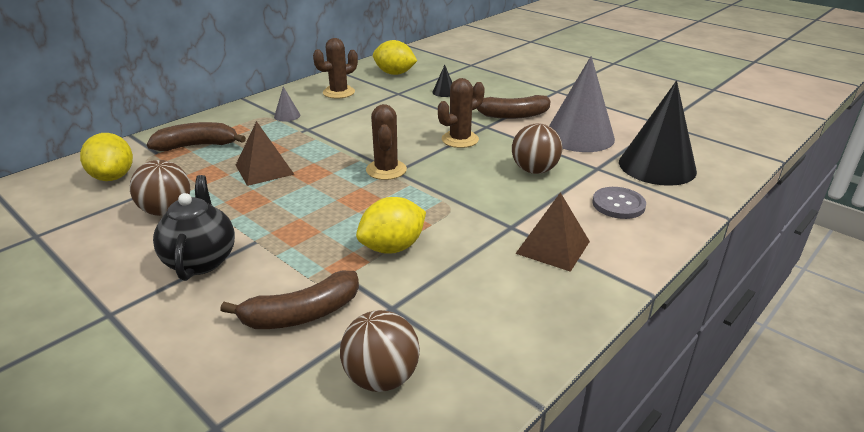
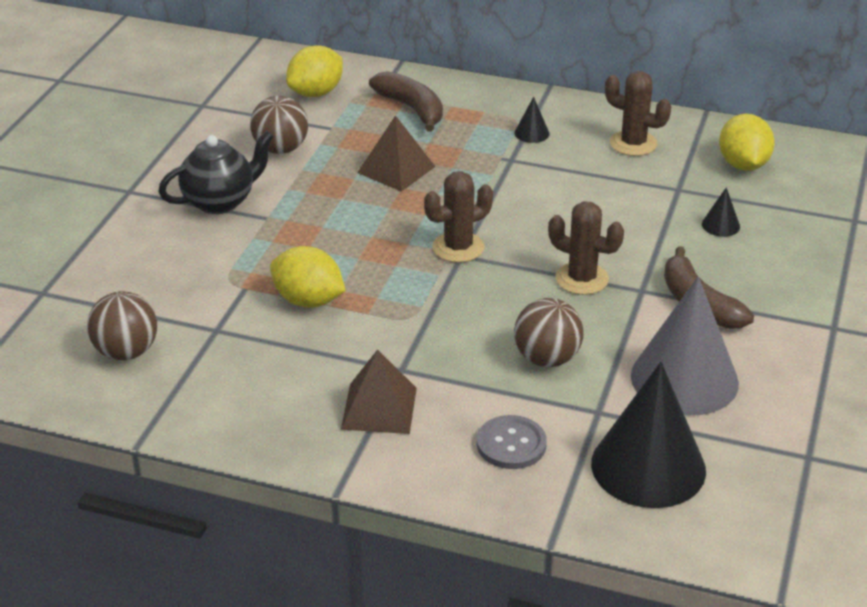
camera: 65 degrees right, 5 degrees up
brown banana [220,271,359,329] -> none
grey cone [274,87,300,121] -> black cone [514,97,549,143]

